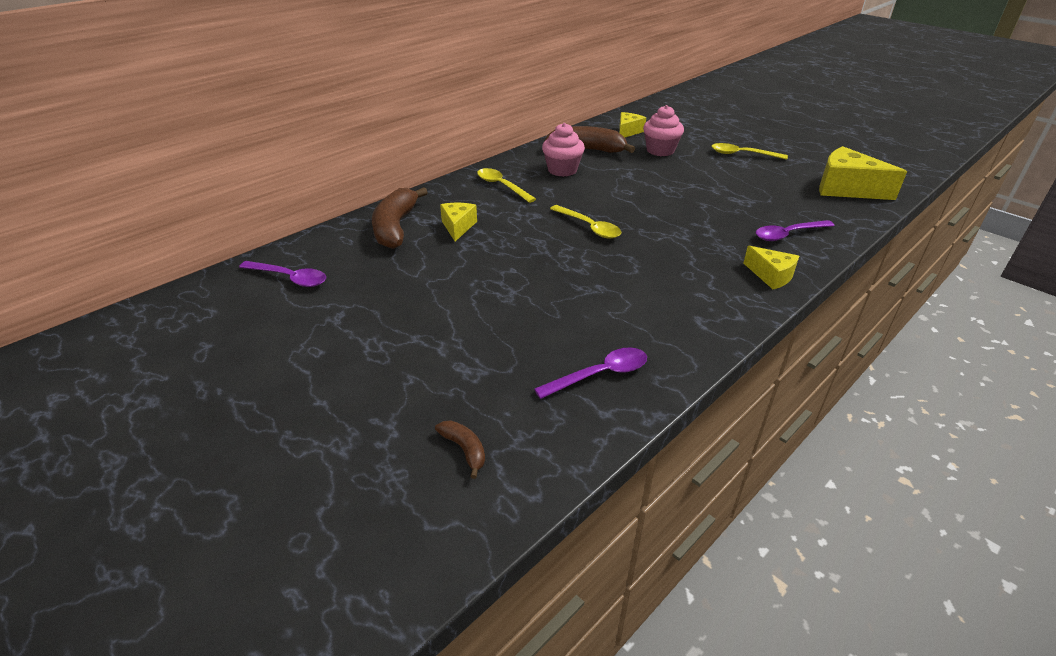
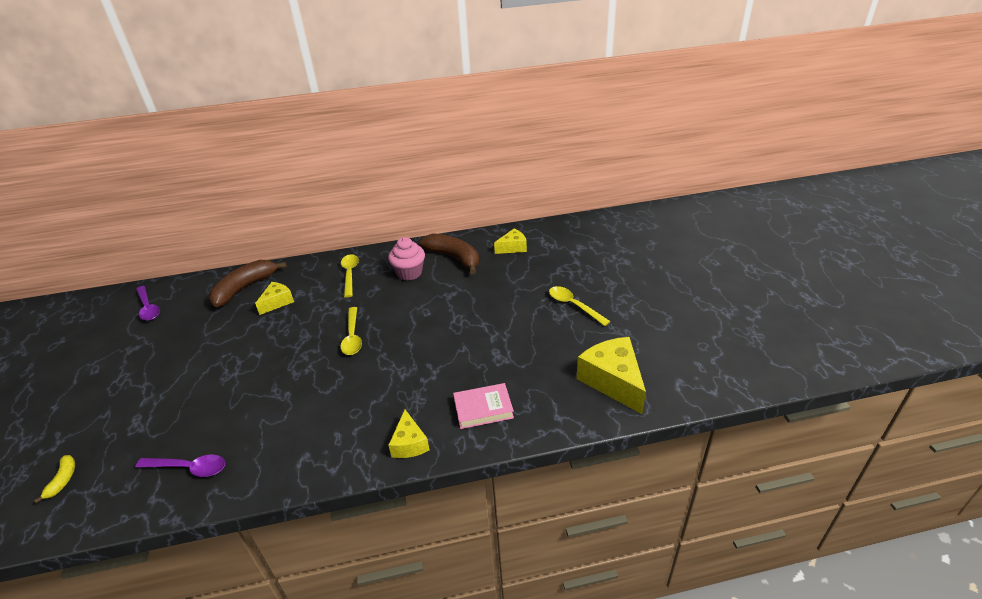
camera: 35 degrees right, 0 degrees up
brown banana [435,420,485,479] -> yellow banana [34,455,75,503]
pink cupcake [643,105,684,156] -> none
purple spoon [756,220,835,241] -> pink book [453,383,514,429]

